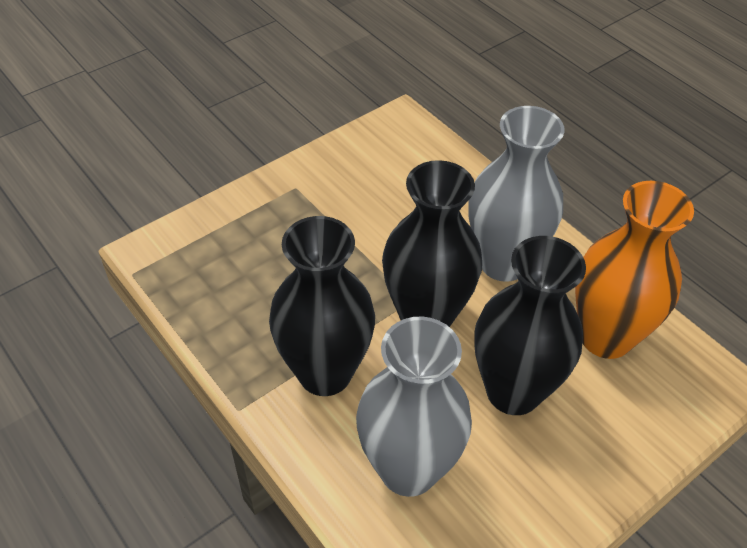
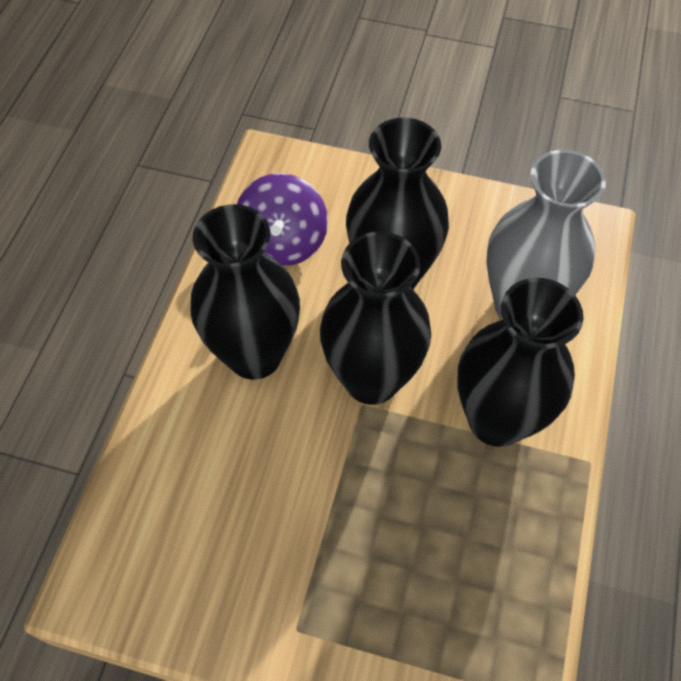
camera: 125 degrees left, 10 degrees up
grey vase [468,106,564,282] -> black vase [190,204,300,380]
orange vase [575,181,694,359] -> purple spinning top [237,173,328,266]

